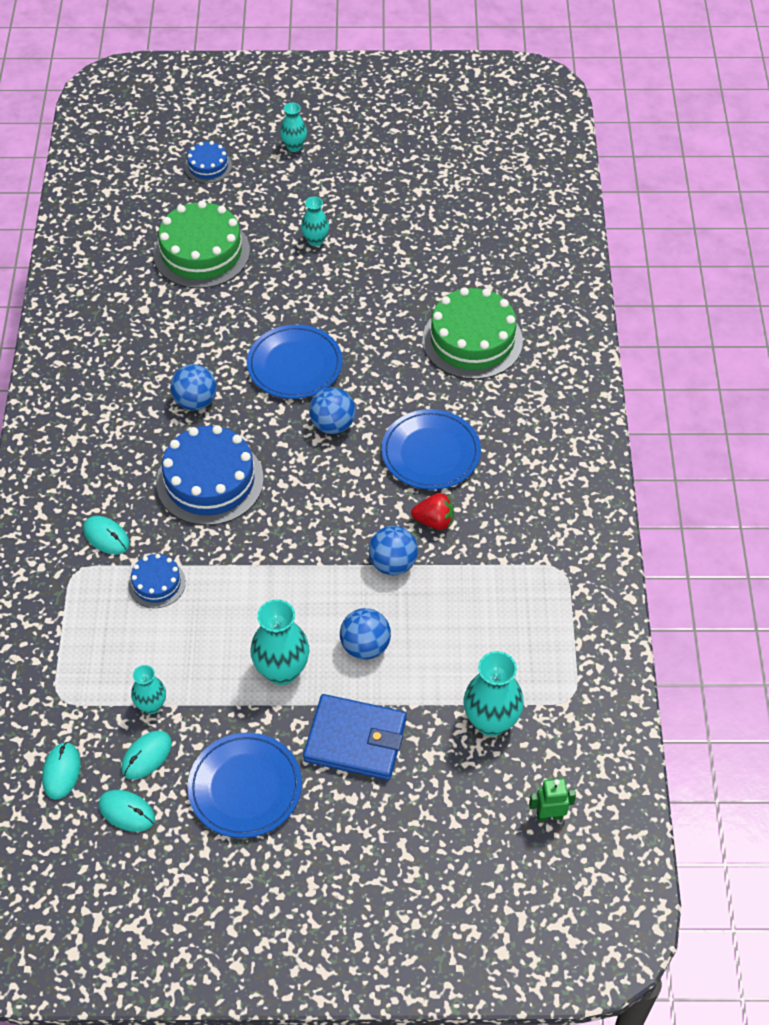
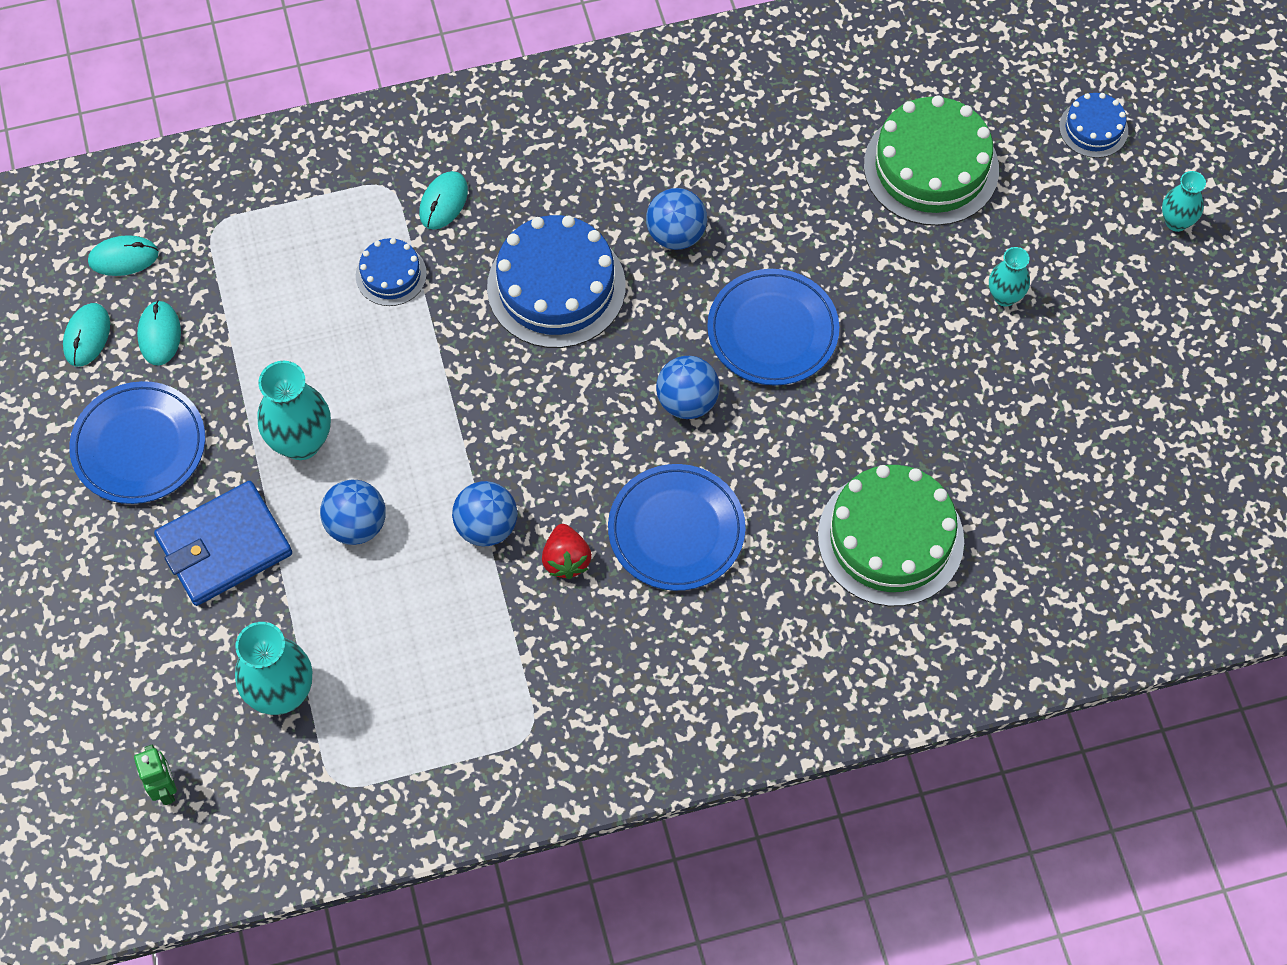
camera: 75 degrees right, 10 degrees up
turquoise mouse [121,731,172,780] -> turquoise mouse turned 60 degrees clockwise [137,300,181,366]
turquoise vase [131,665,166,714] -> none
blue wallet [303,694,407,780] -> blue wallet turned 60 degrees clockwise [154,481,292,606]

